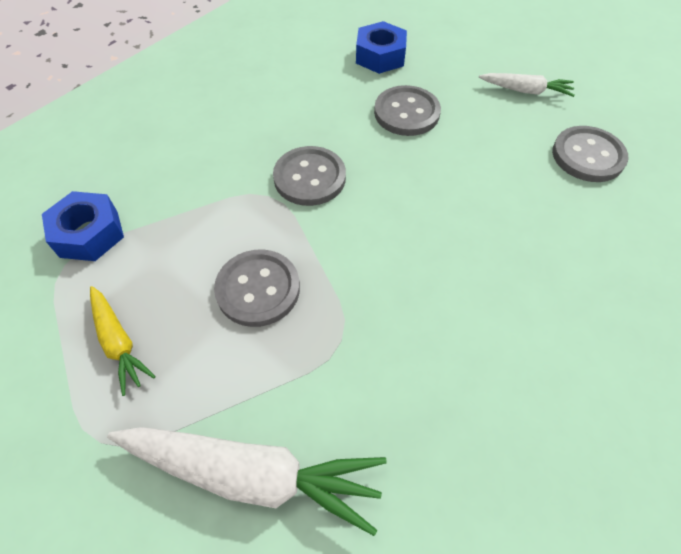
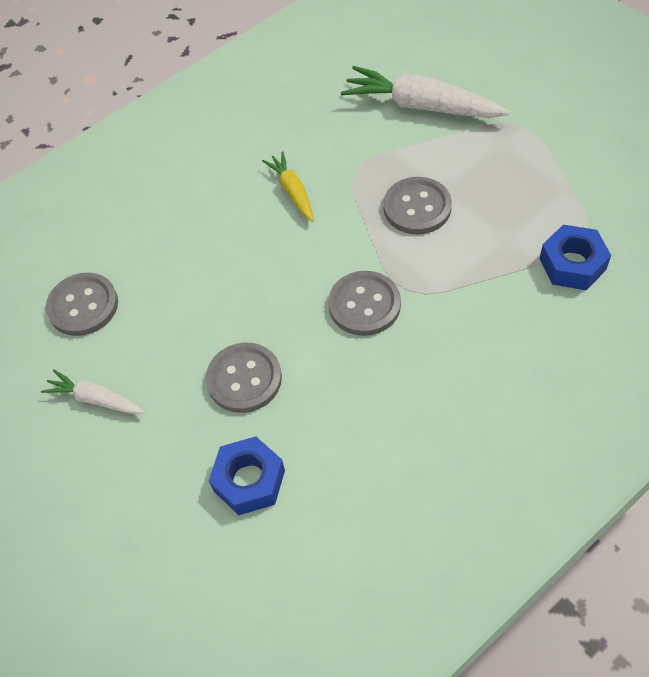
camera: 165 degrees left, 0 degrees up
yellow carrot [90,286,156,396] -> yellow carrot moved to [262,151,314,222]

